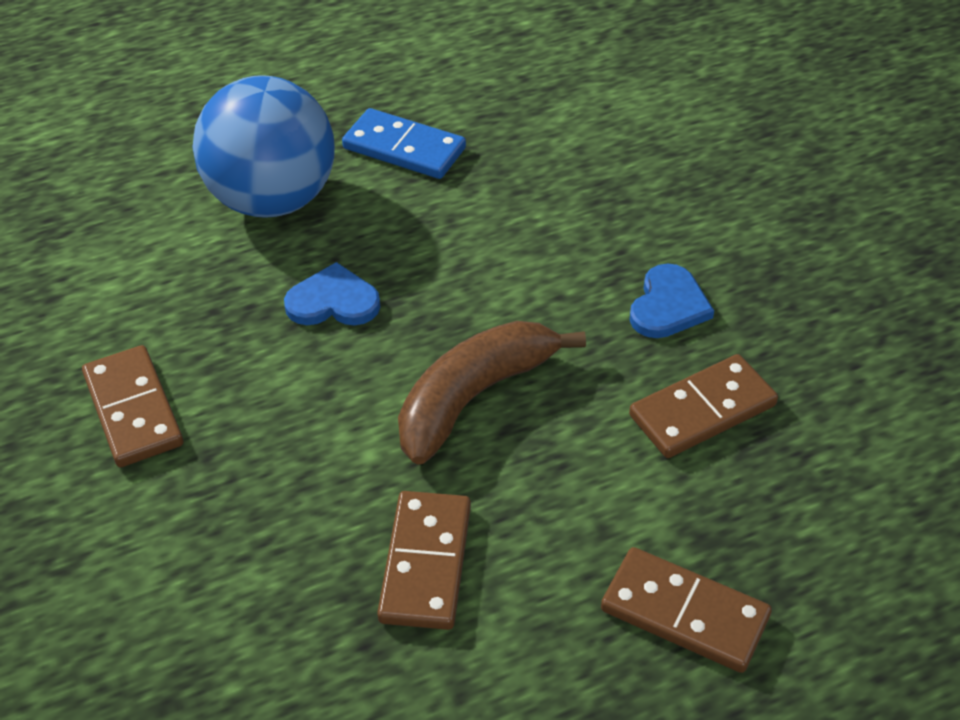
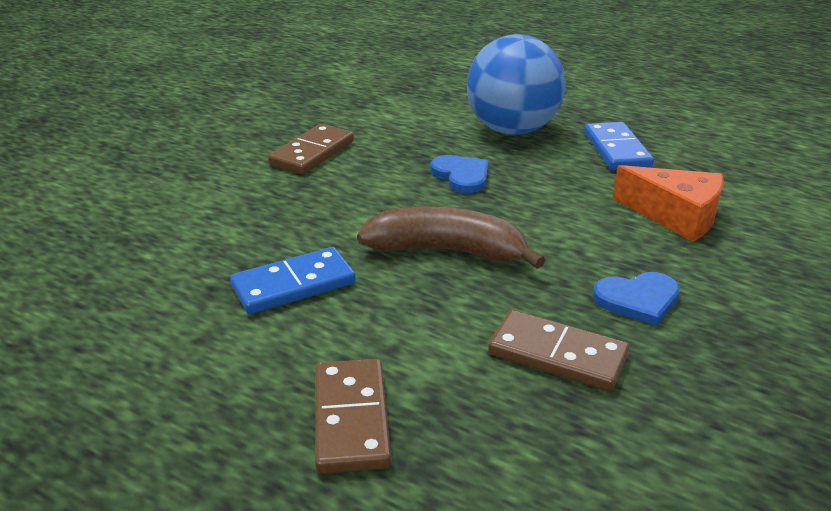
camera: 55 degrees right, 15 degrees down
brown domino [377,491,471,630] -> blue domino [230,247,356,314]
none -> orange cheese [612,165,724,242]

